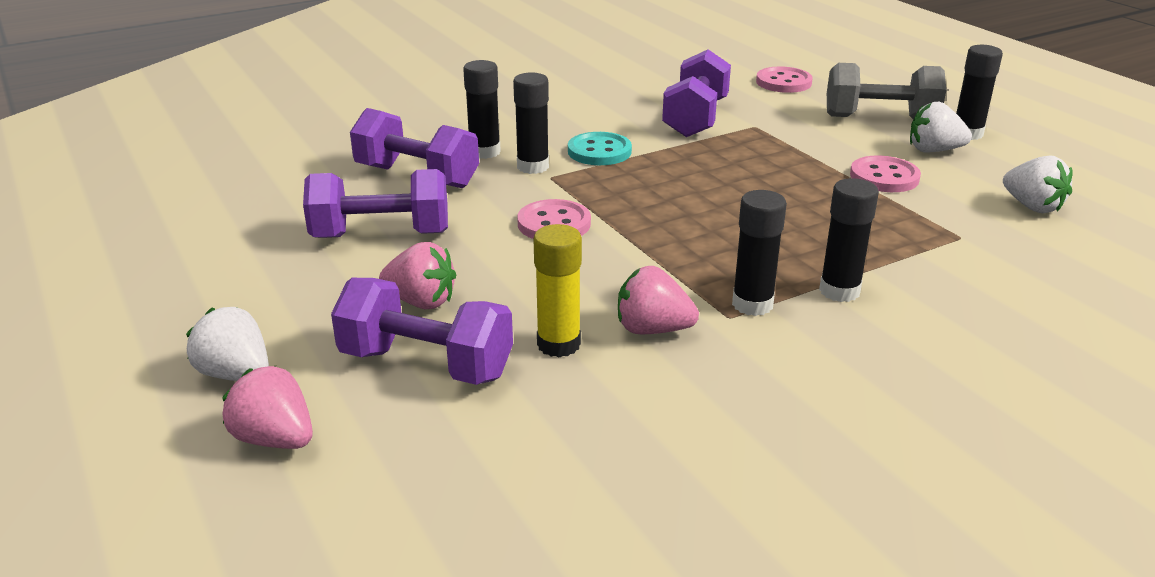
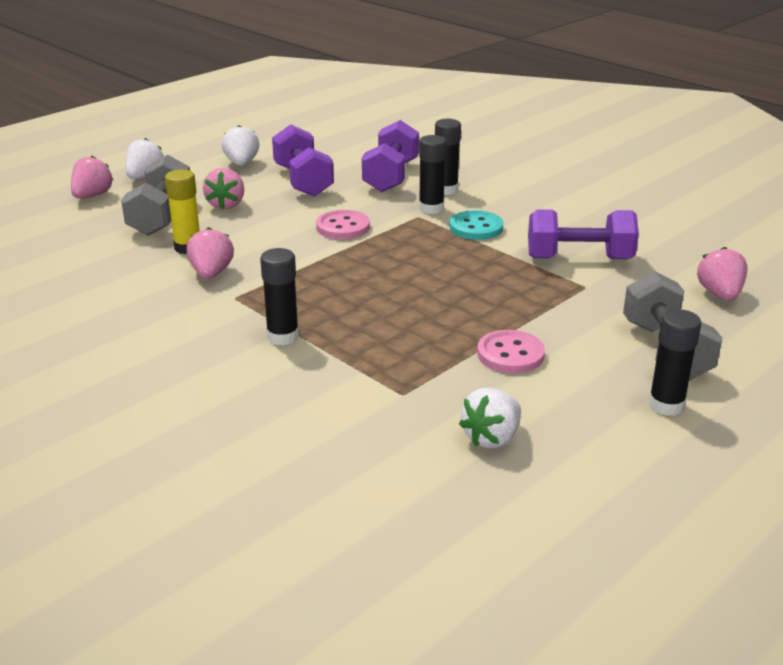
camera: 75 degrees right, 0 degrees up
purple dumbbell [331,278,513,385] -> grey dumbbell [121,155,190,236]
black glue stick [732,190,787,316] -> none
pink button [756,67,813,93] -> pink strawberry [697,247,748,301]
white strawberry [910,102,972,153] -> white strawberry moved to [221,125,259,166]

